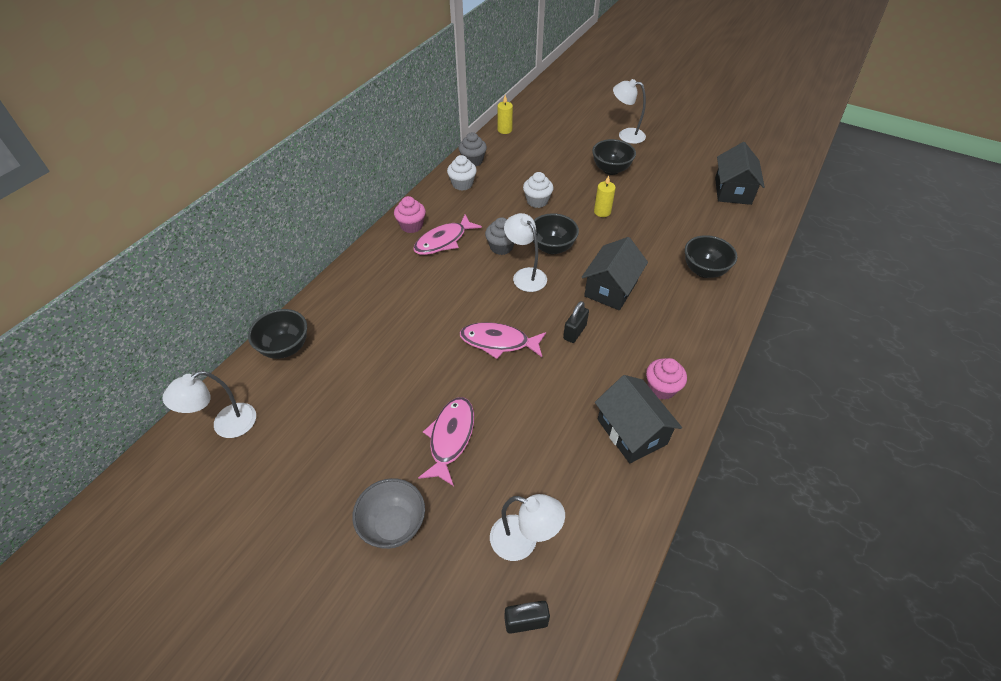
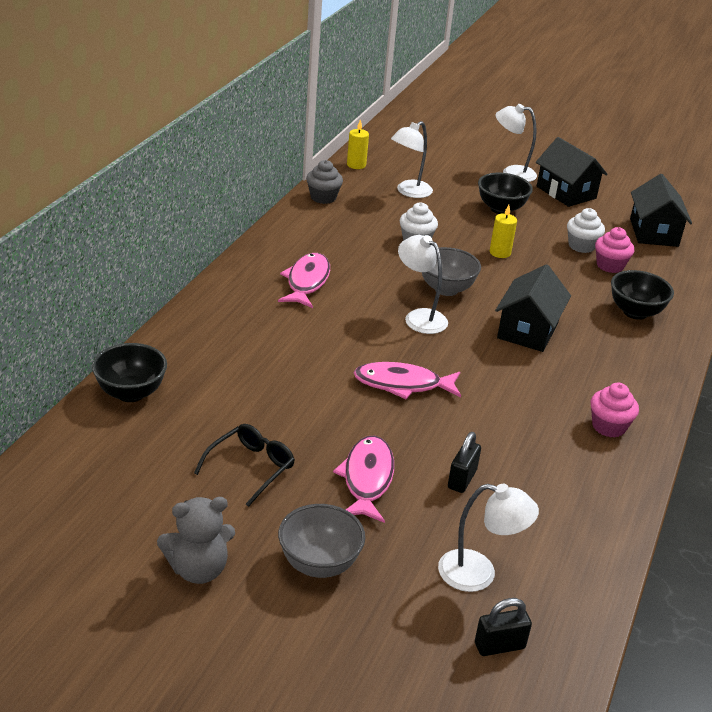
camera: 10 degrees left, 15 degrees down
white lamp [163,371,256,438] -> white lamp moved to [391,121,433,198]
pink cupcake [394,196,426,233] -> pink cupcake moved to [595,227,634,273]
pink fish [413,214,482,255] -> pink fish turned 150 degrees clockwise [278,253,330,308]
white cupcake [447,155,477,191] -> white cupcake moved to [567,208,605,253]
grey cupcake [485,217,515,255] -> none
black bowl [533,213,579,254] -> grey bowl [422,247,481,296]
black padlock [563,301,589,343] -> black padlock moved to [448,432,481,493]
black house [595,375,682,464] -> black house moved to [536,137,608,207]
none -> grey teddy bear [157,497,235,584]
none -> black glasses [194,424,295,507]

